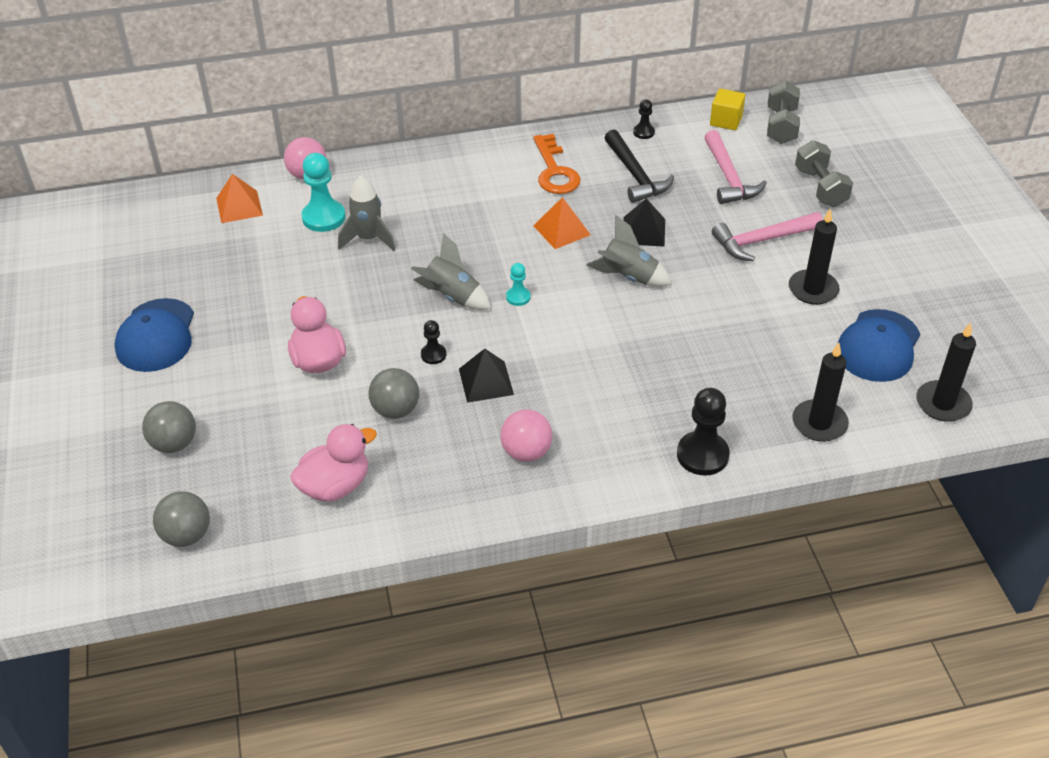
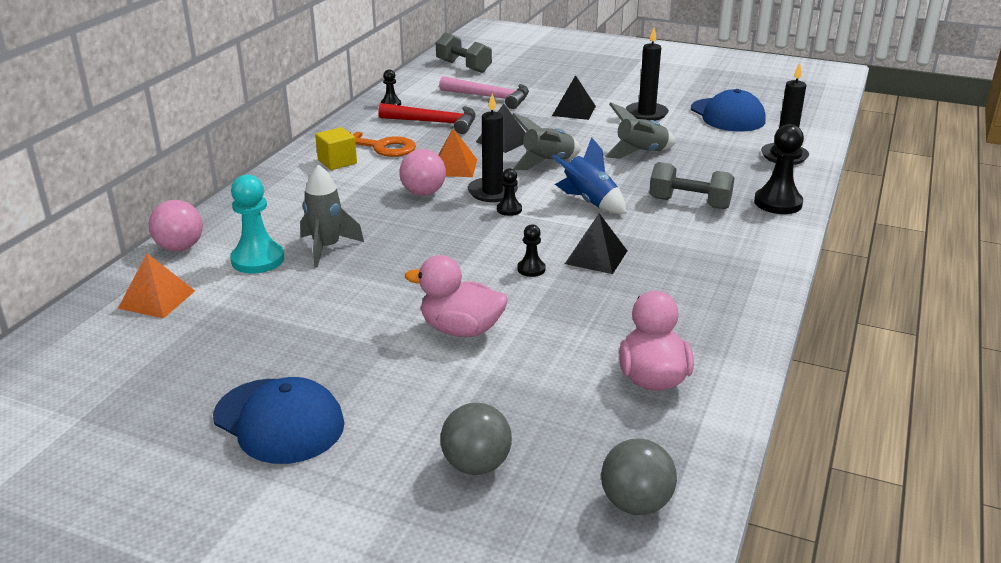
camera: 55 degrees left, 15 degrees down
grey ball [368,368,419,419] -> none
grey rocket [411,233,491,310] -> grey rocket moved to [605,102,676,159]
pink ball [500,410,552,462] -> pink ball moved to [400,149,446,196]
turquoise pawn [506,263,531,306] -> black pawn [497,168,522,216]
black hammer [604,130,674,203] -> red hammer [378,103,476,134]
yellow cube [710,88,745,130] -> yellow cube moved to [315,127,357,170]
pink hammer [712,212,823,261] -> black pyramid [552,75,596,120]
grey dumbbell [795,140,853,207] -> grey dumbbell moved to [649,162,734,209]
black candle [916,322,976,422] -> black candle moved to [468,93,518,202]
none -> blue rocket [551,137,626,214]

